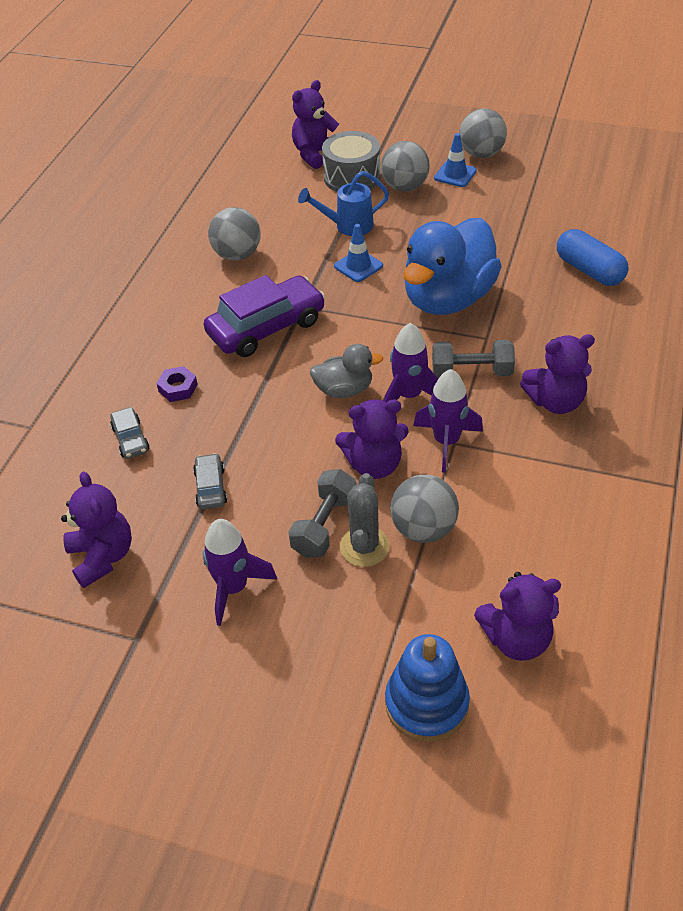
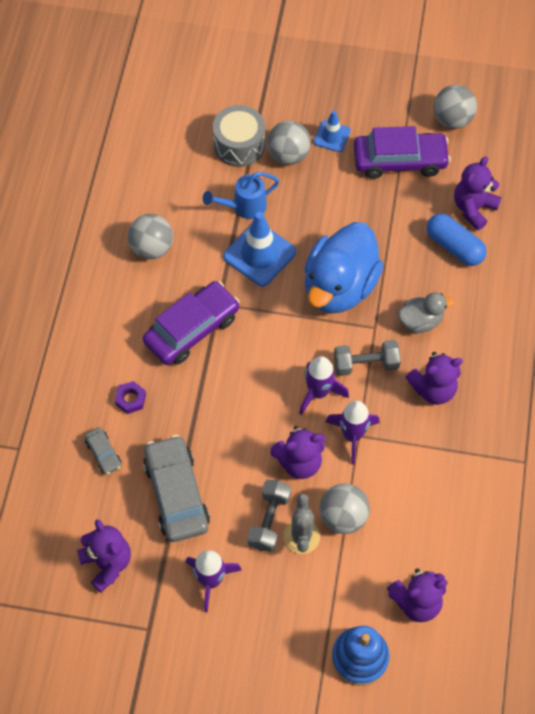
camera: 10 degrees left, 15 degrees up
grey car [193,453,227,509] -> grey car [143,435,210,542], size x2.11
purple teddy bear [292,80,339,169] -> purple teddy bear moved to [454,156,502,230]
grey duck [309,344,383,398] -> grey duck moved to [398,292,454,333]
blue traffic cone [334,224,383,282] -> blue traffic cone [223,212,296,287], size x1.73
grey ball [459,108,507,158] -> grey ball moved to [434,85,477,129]
none -> purple car [354,126,451,179]

